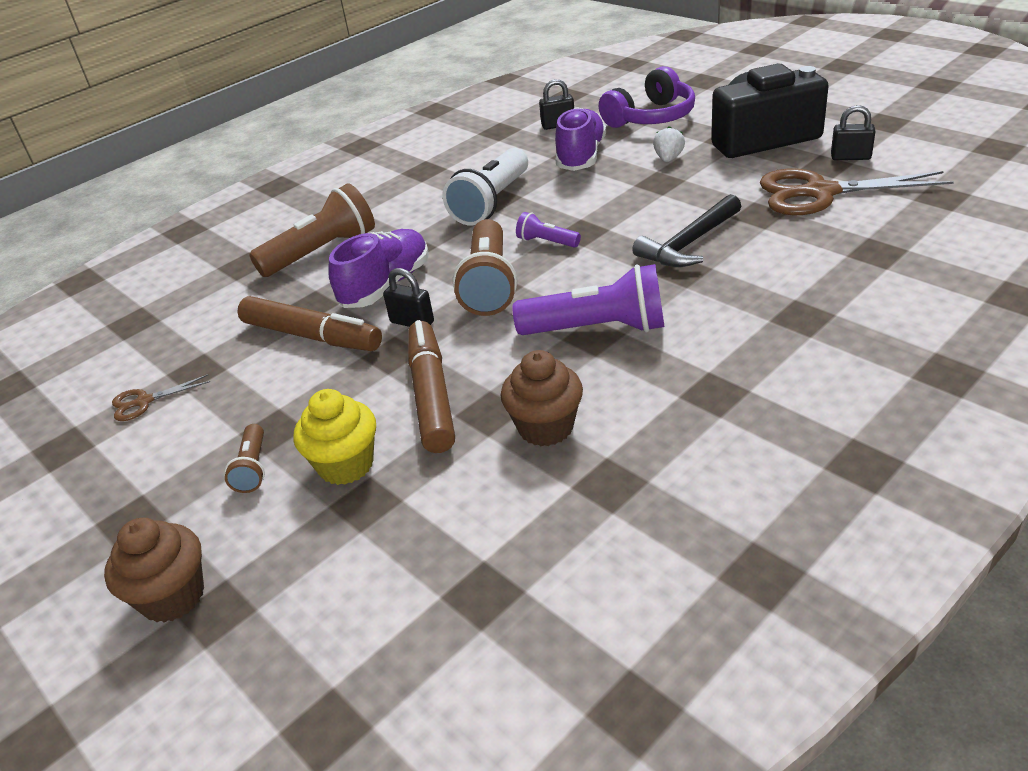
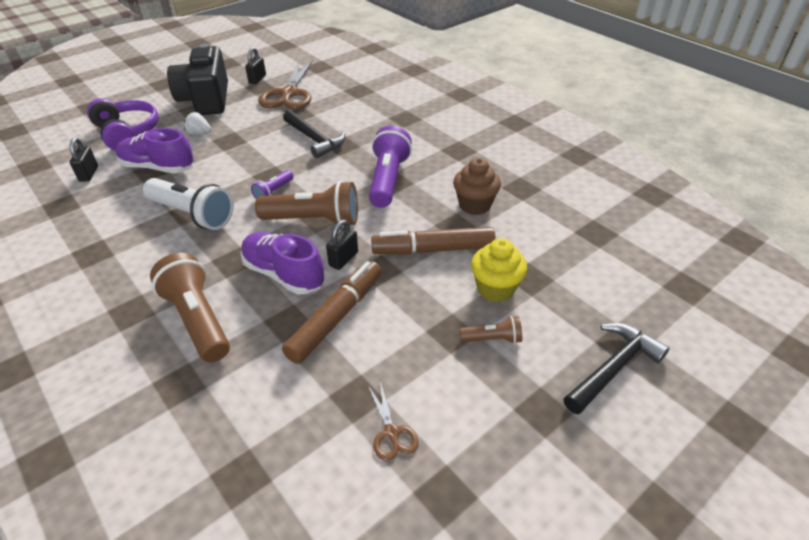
camera: 90 degrees left, 5 degrees up
brown cupcake [104,518,204,623] -> black hammer [563,323,670,414]

